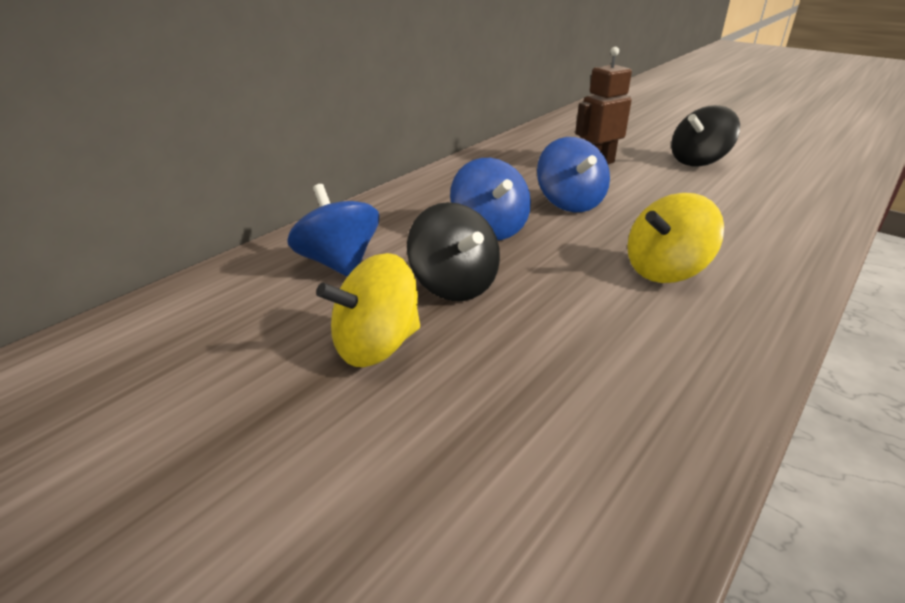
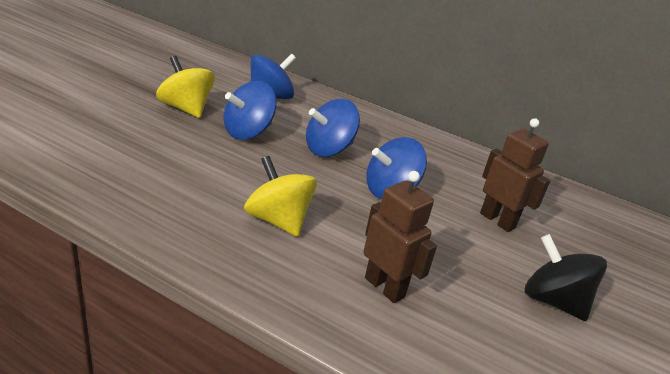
camera: 75 degrees right, 0 degrees up
black spinning top [407,202,500,301] -> blue spinning top [223,81,277,140]
none -> brown robot [363,171,437,303]

